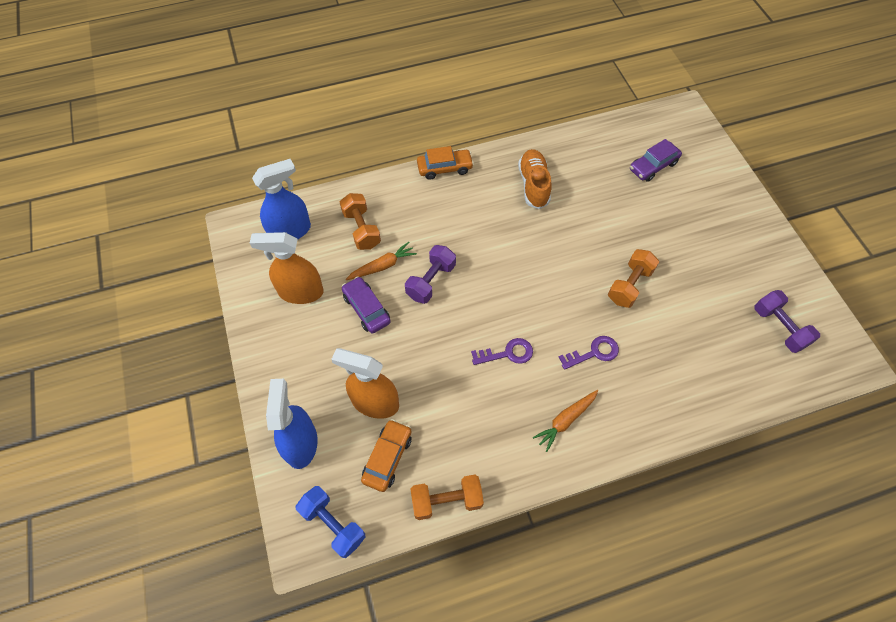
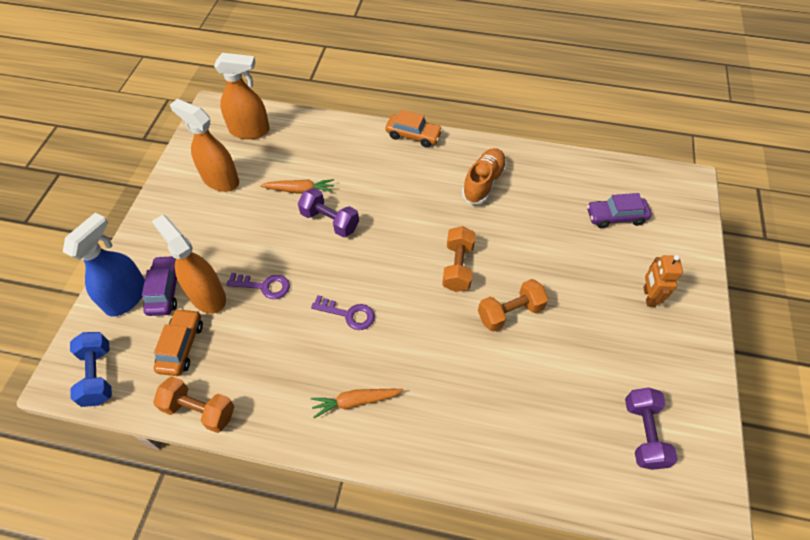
camera: 30 degrees right, 5 degrees down
blue spray bottle [252,159,311,239] -> orange spray bottle [214,53,270,139]
orange dumbbell [340,193,381,250] -> orange dumbbell moved to [442,226,476,292]
purple car [342,276,391,333] -> purple car moved to [142,256,177,316]
orange car [361,419,412,492] -> orange car turned 45 degrees counterclockwise [154,308,203,376]
purple dumbbell [405,245,456,304] -> purple dumbbell turned 60 degrees clockwise [298,188,359,237]
purple key [559,336,619,370] -> purple key moved to [226,273,290,299]
none -> orange robot [643,255,683,307]

